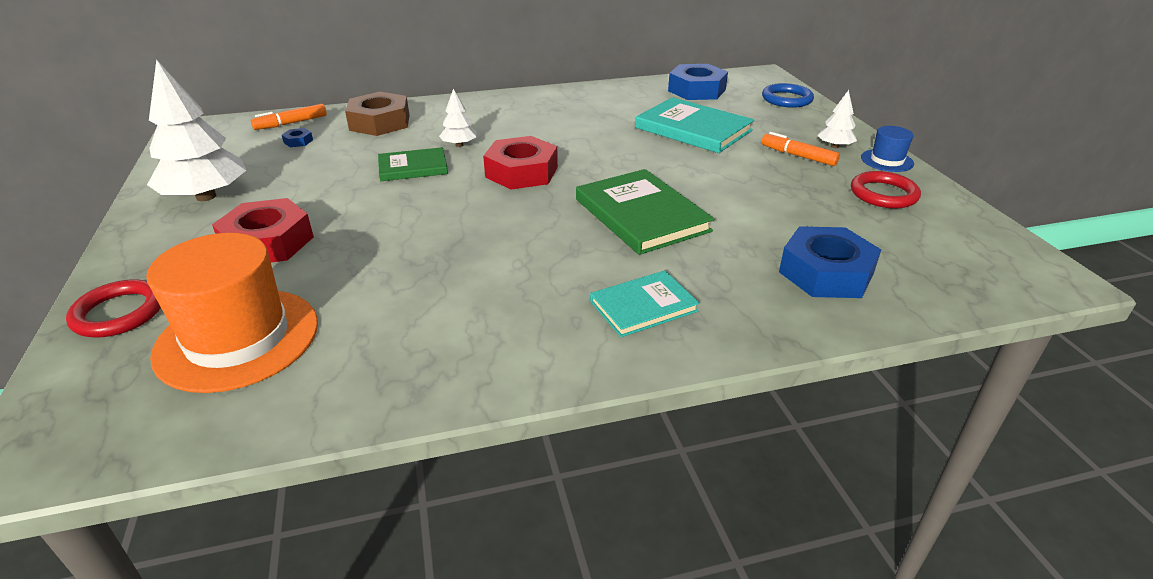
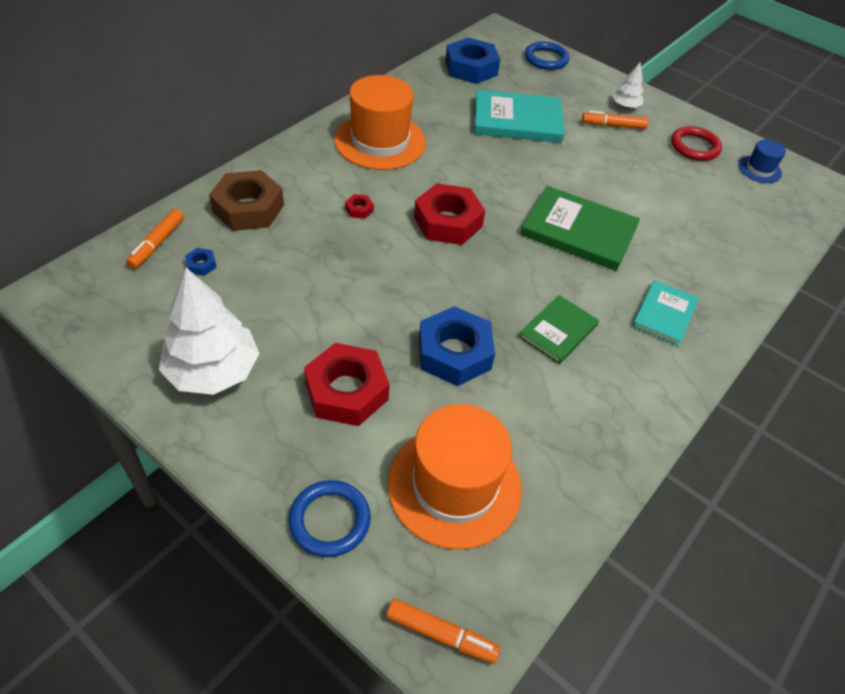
camera: 40 degrees left, 15 degrees up
red ring [66,279,161,338] -> blue ring [289,480,371,557]
green book [378,147,448,181] -> green book moved to [519,295,599,364]
white tree [439,89,477,147] -> red nut [345,194,374,219]
blue nut [779,226,881,298] -> blue nut moved to [419,306,495,386]
blue hat [861,126,914,172] -> blue hat moved to [738,139,786,183]
none -> orange hat [335,75,426,170]
none -> orange marker [386,599,501,663]

